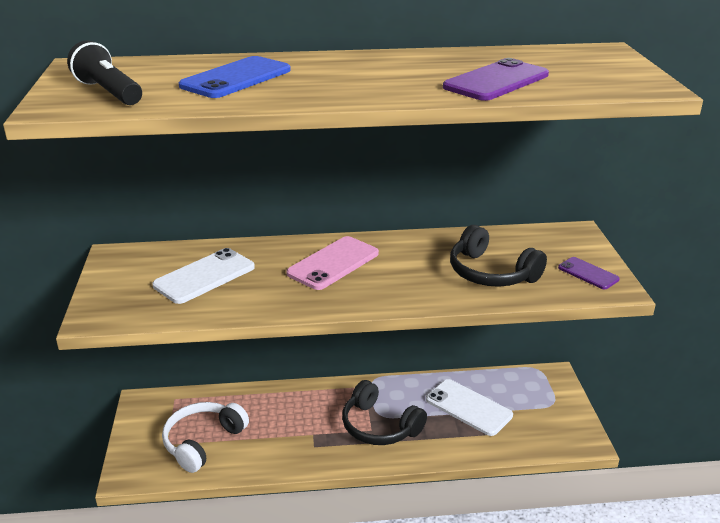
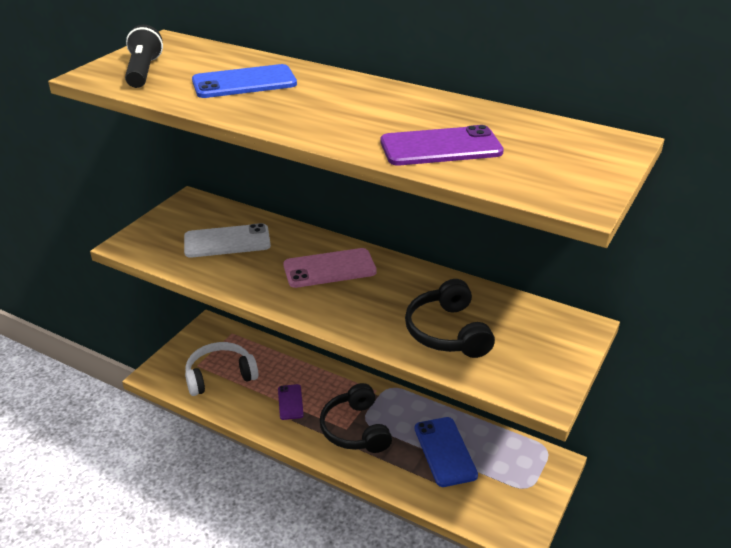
camera: 35 degrees right, 5 degrees up
white phone [426,379,513,436] -> blue phone [415,417,478,487]
purple phone [558,257,620,289] -> purple phone moved to [278,384,304,420]

